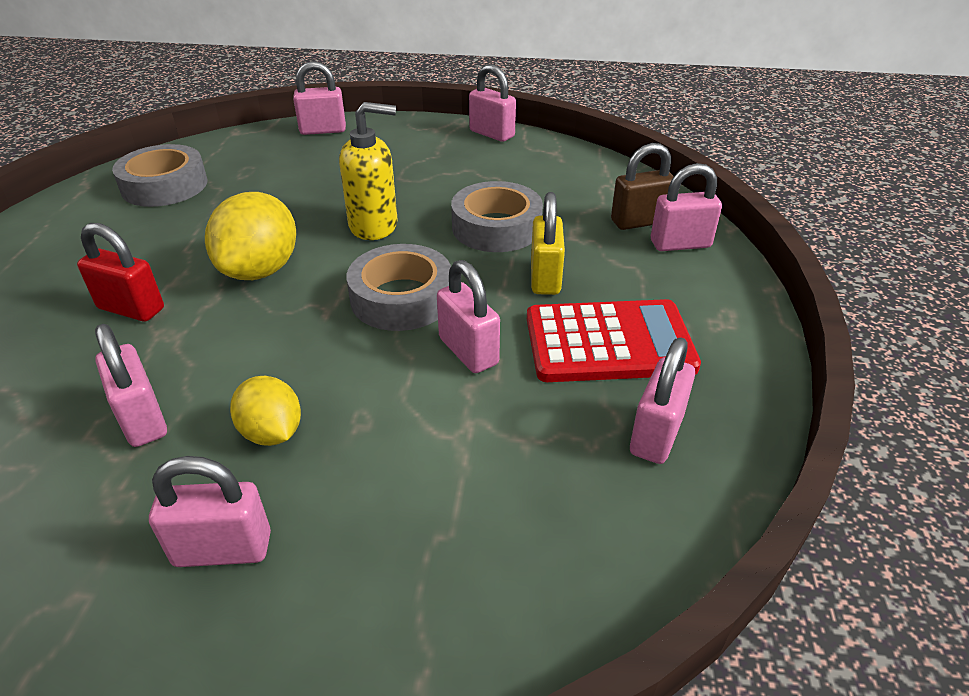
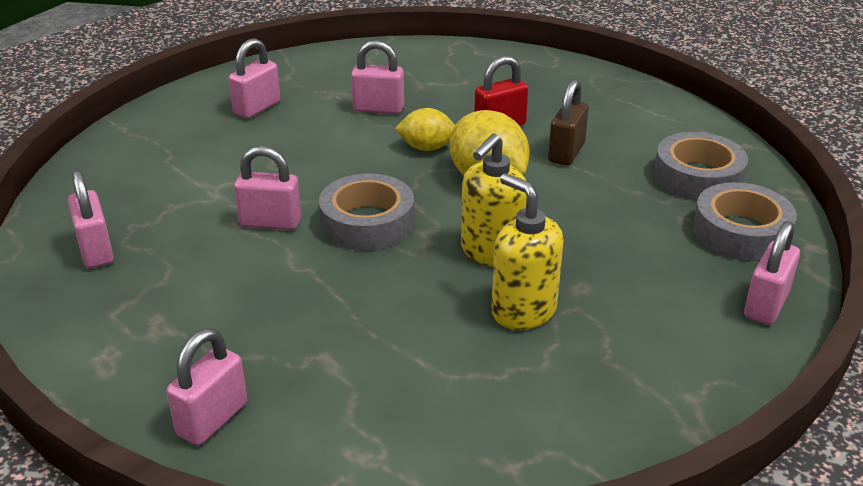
camera: 130 degrees right, 5 degrees down
yellow lemon [230,376,301,446] -> yellow lemon moved to [395,108,455,151]
grey tape [451,181,543,252] -> grey tape moved to [693,182,797,261]
pink padlock [469,64,516,142] -> none
red calculator [527,299,701,382] -> none
yellow padlock [531,192,565,295] -> none
brown padlock [611,143,674,230] -> brown padlock moved to [548,79,589,166]
none -> yellow soap dispenser [491,173,563,330]

